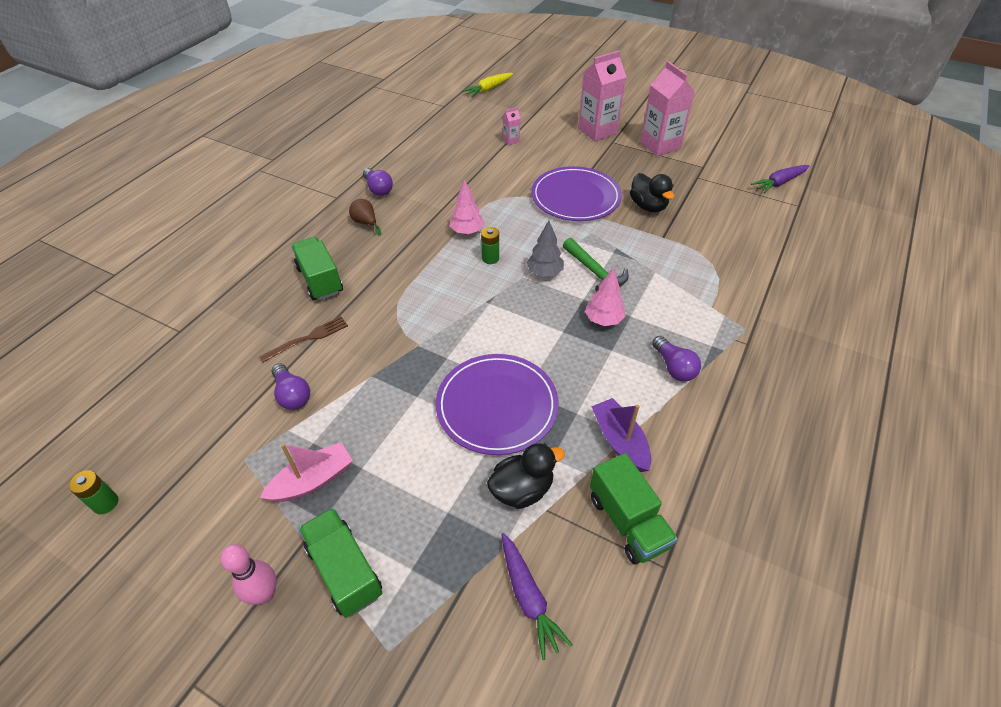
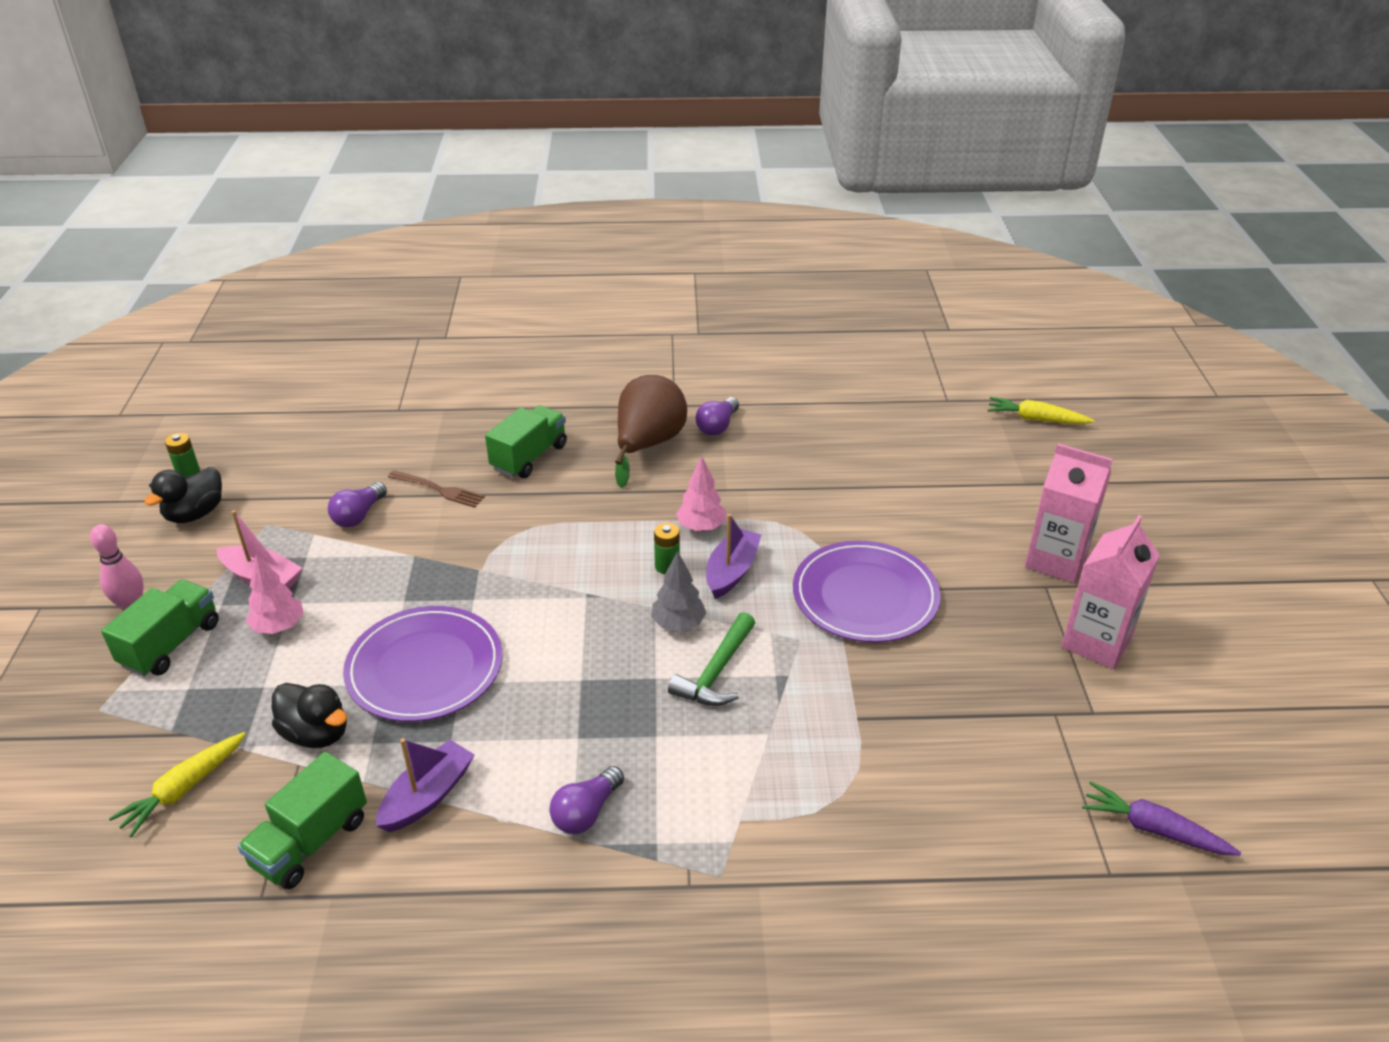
camera: 60 degrees right, 10 degrees down
brown pear [349,199,381,236] -> brown pear [615,375,687,488], size x2.13
purple carrot [501,533,572,660] -> yellow carrot [109,732,246,837]
pink carton [503,107,520,145] -> none
pink tree [585,267,625,326] -> pink tree moved to [246,554,304,634]
black duck [630,173,674,212] -> black duck moved to [144,467,222,523]
none -> purple boat [706,514,761,599]

